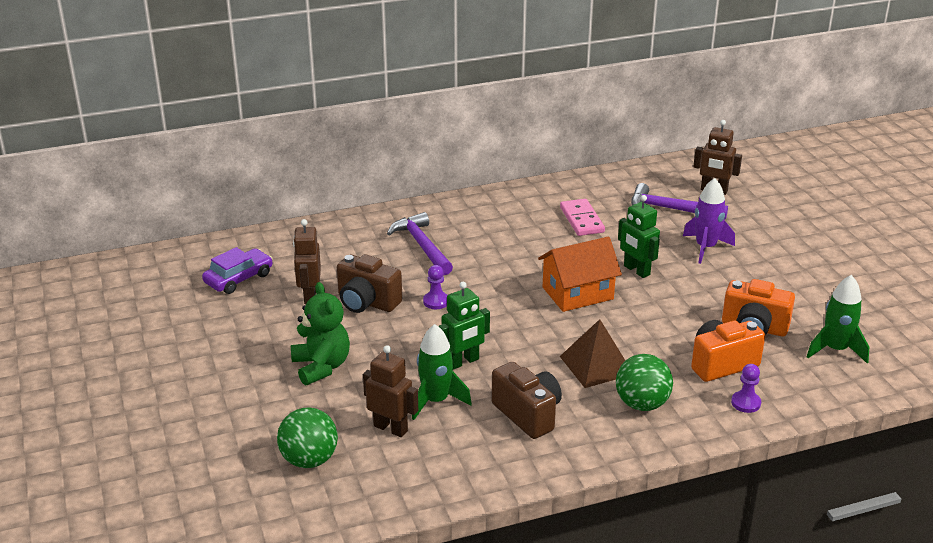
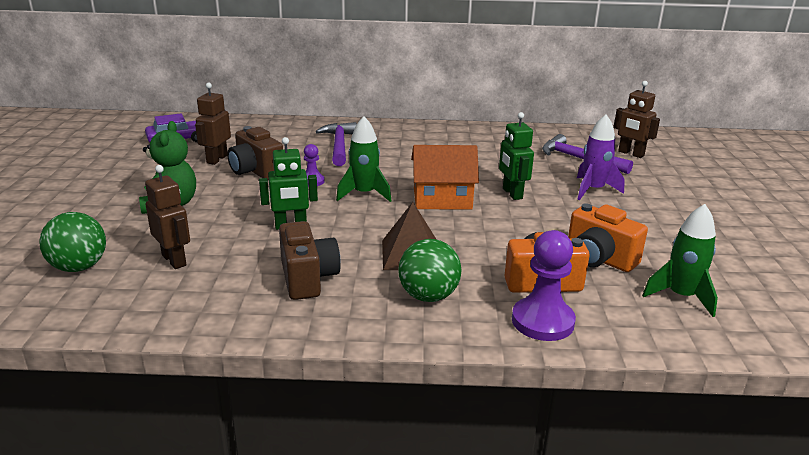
camera: 20 degrees right, 5 degrees down
green rocket [412,324,472,420] -> green rocket moved to [336,116,391,202]
pink domino [560,199,605,236] -> none
purple pawn [731,364,761,413] -> purple pawn [512,230,576,341], size x1.85

